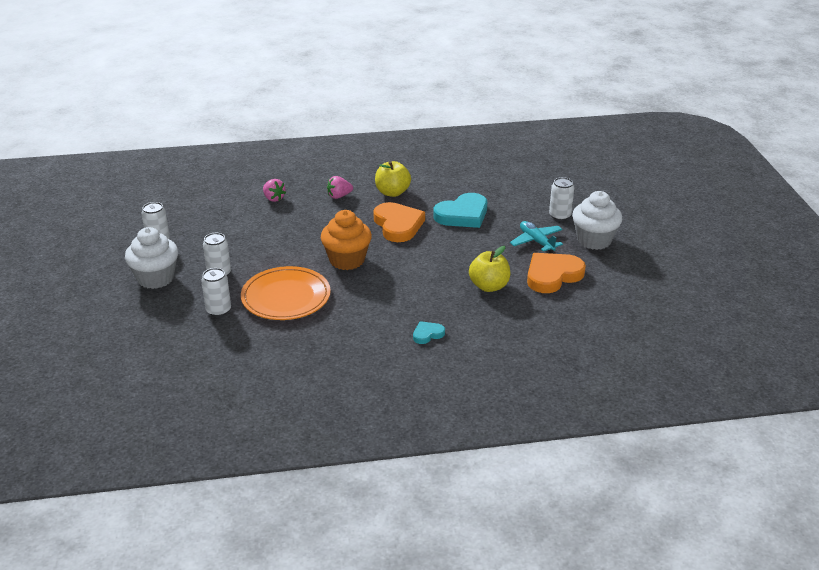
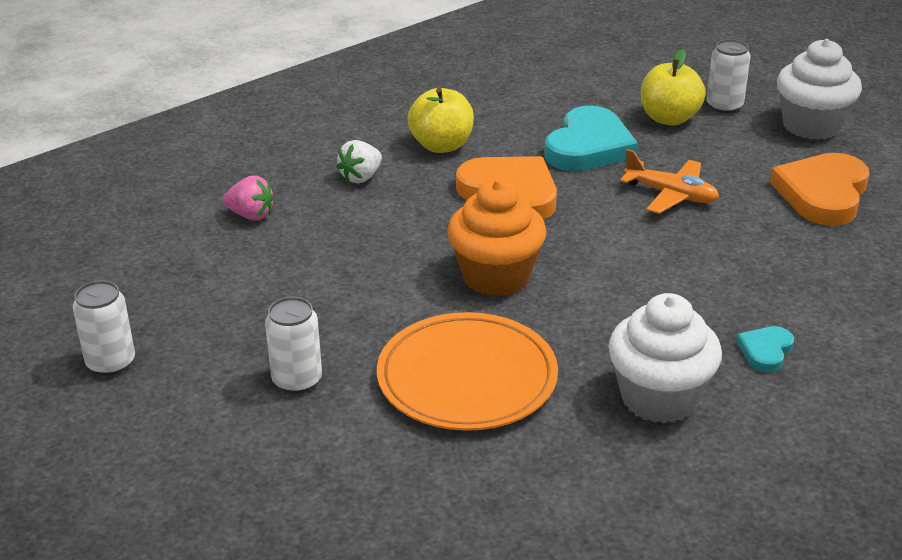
camera: 30 degrees left, 0 degrees up
white cupcake [125,227,178,289] -> white cupcake moved to [608,293,722,423]
white can [201,268,231,317] -> none
pink strawberry [327,176,353,199] -> white strawberry [336,140,382,183]
yellow apple [469,246,510,292] -> yellow apple moved to [641,49,706,125]
turquoise plane [510,221,563,254] -> none
none -> orange plane [620,149,719,214]

